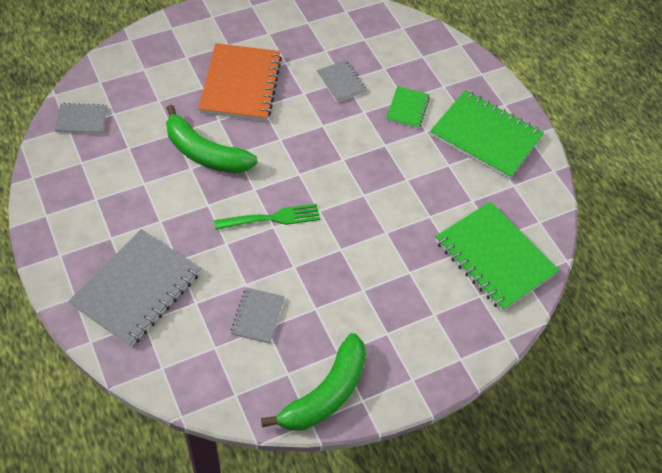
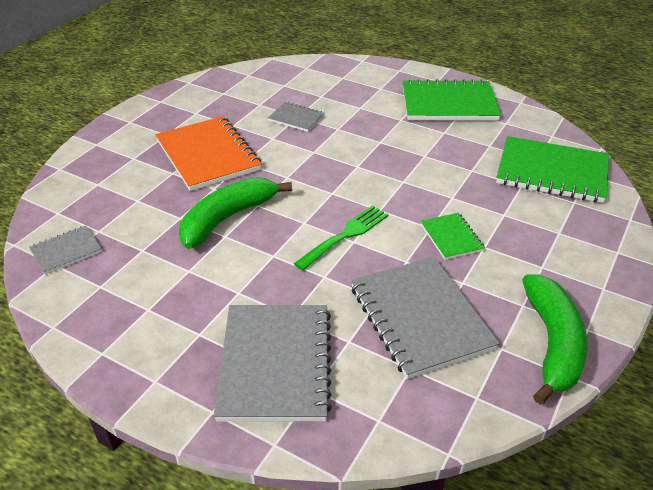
camera: 30 degrees left, 15 degrees down
green banana [166,105,257,173] -> green banana turned 135 degrees clockwise [179,177,292,249]
grey notebook [231,287,284,344] -> grey notebook [351,257,500,379], size x2.00
green notebook [386,86,430,129] -> green notebook moved to [421,213,485,260]

